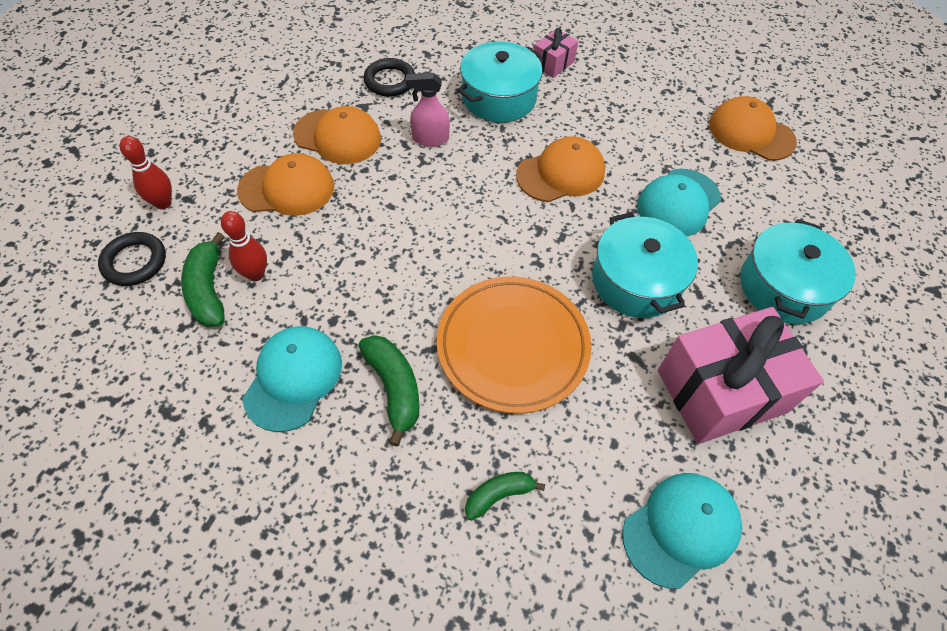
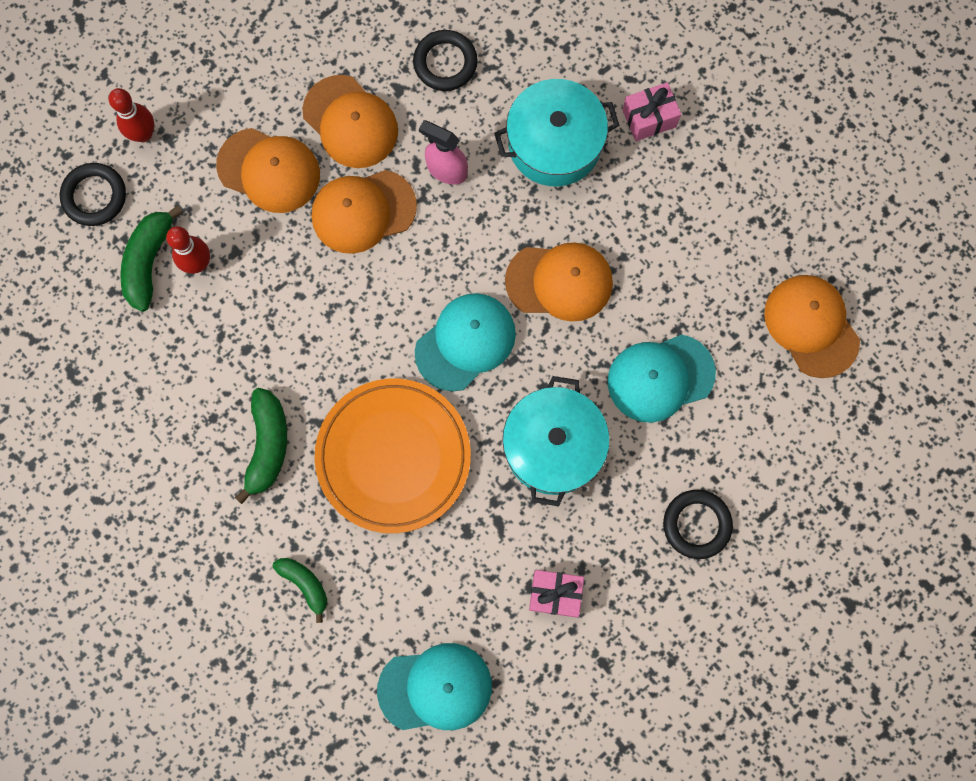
camera: 30 degrees right, 20 degrees up
turquoise cap [243,326,342,432] -> turquoise cap moved to [415,293,516,391]
green banana [465,472,545,520] -> green banana turned 45 degrees clockwise [273,558,327,623]
pink gift [658,307,824,444] -> pink gift [529,570,584,617], size x0.46
turquoise pot [740,219,856,324] -> black ring [663,490,733,559]
none -> orange cap [312,170,417,254]

